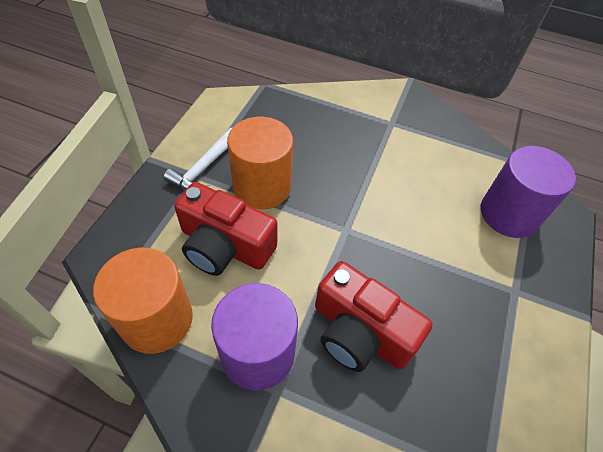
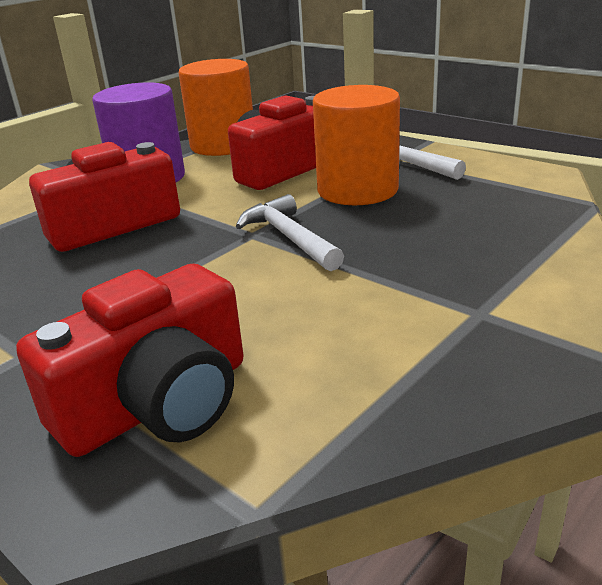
camera: 115 degrees right, 25 degrees down
purple cylinder [481,146,576,238] -> red camera [16,264,243,457]
none -> white hammer [236,194,344,271]

